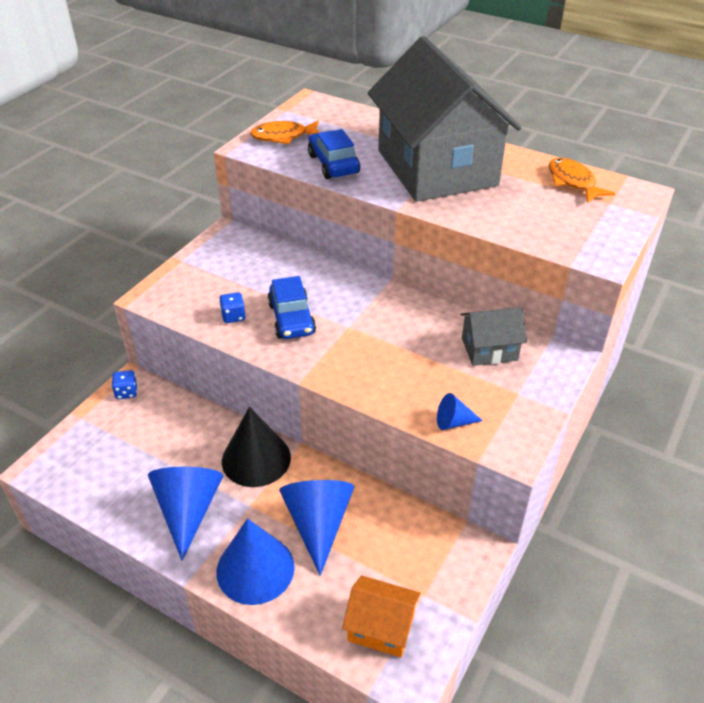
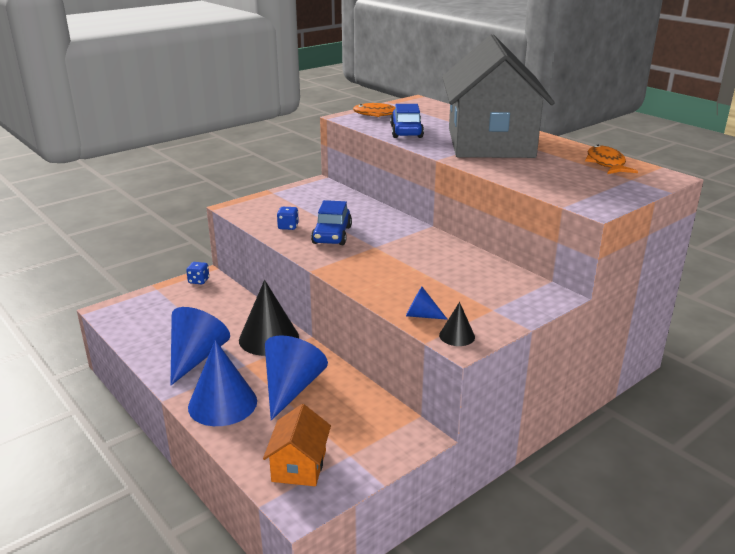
camera: 20 degrees right, 15 degrees down
orange house [342,575,421,657] -> orange house turned 60 degrees clockwise [263,404,331,486]
grey house [461,307,527,366] -> none
none -> black cone [439,302,475,346]

